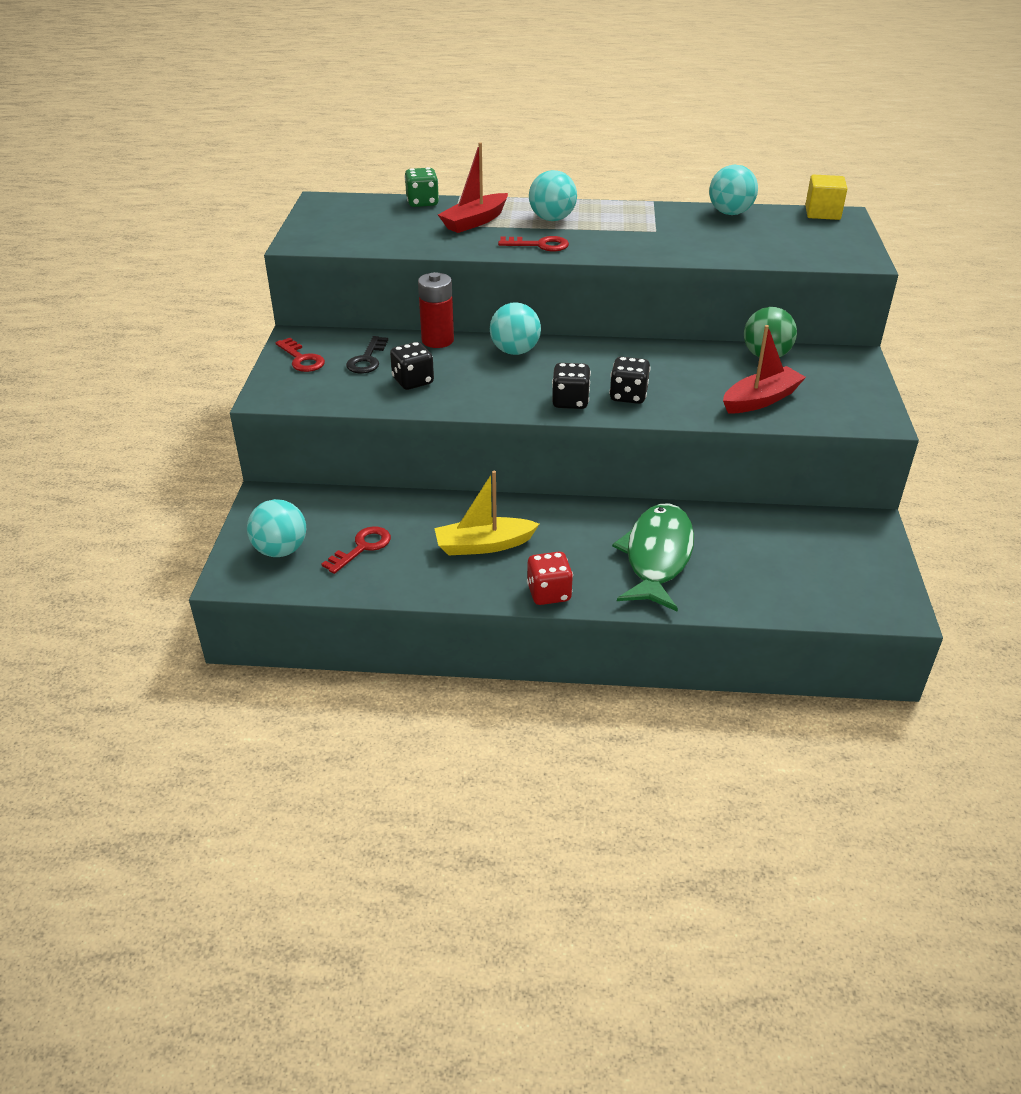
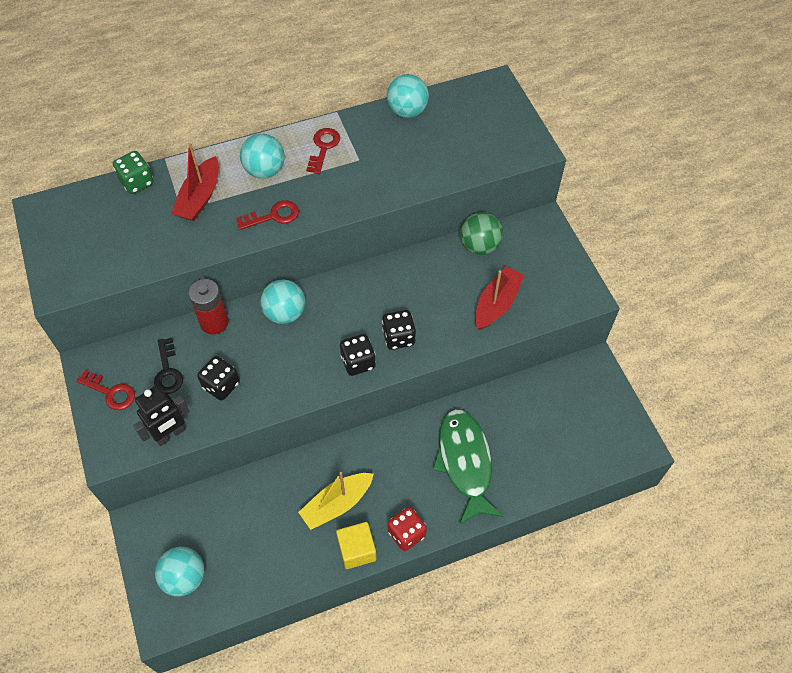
camera: 25 degrees left, 20 degrees up
red key [321,526,391,574] -> red key moved to [306,128,340,174]
yellow cube [805,174,847,220] -> yellow cube moved to [336,522,376,569]
none -> black robot [133,385,190,446]

